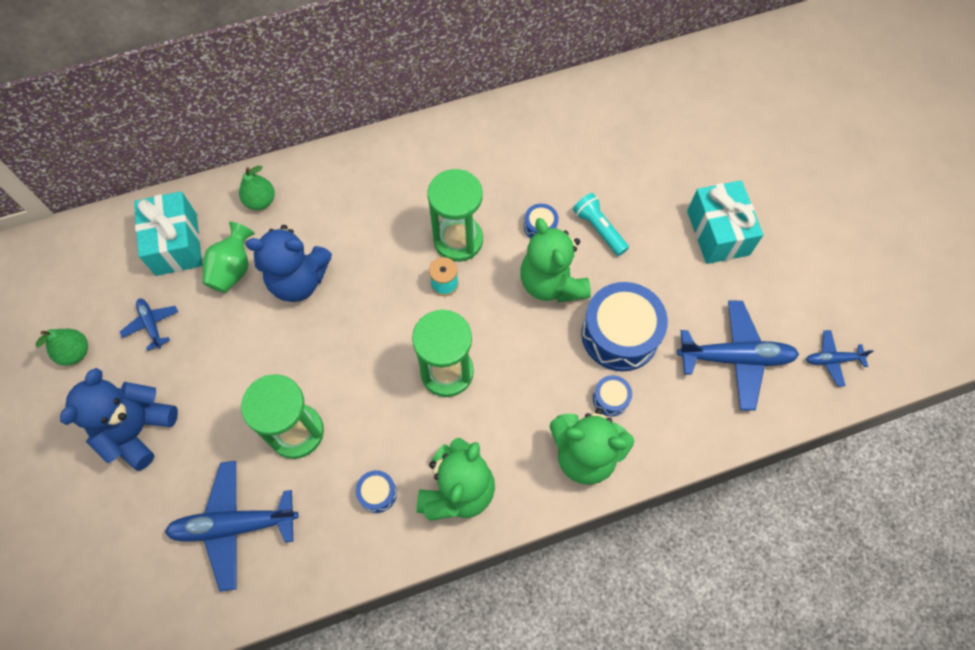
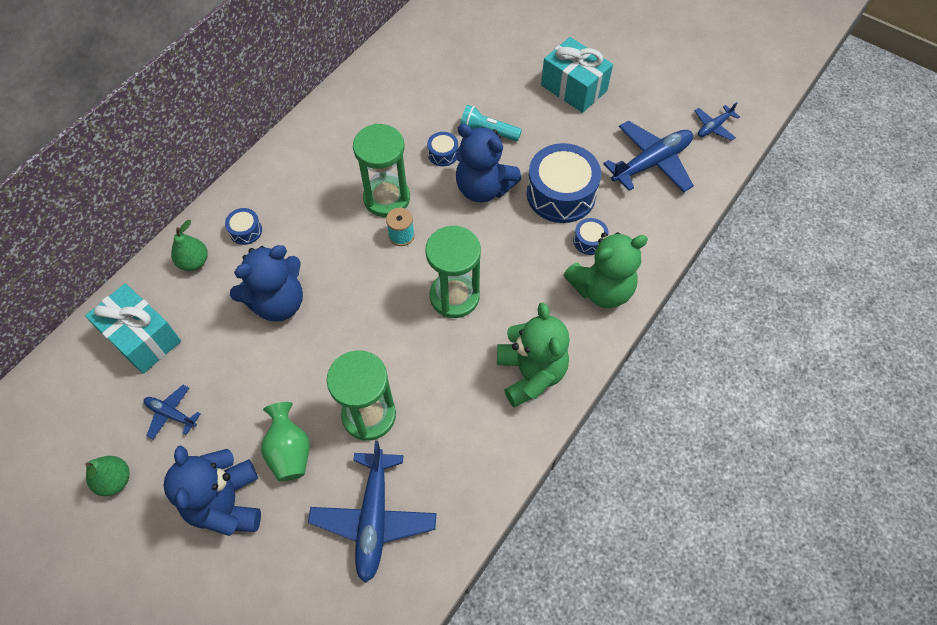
camera: 35 degrees left, 5 degrees down
blue plane [165,461,299,592] -> blue plane turned 45 degrees counterclockwise [308,441,436,583]
green vase [202,222,255,293] -> green vase moved to [261,402,310,481]
blue drum [356,470,397,513] -> blue drum moved to [225,208,262,245]
green teddy bear [520,218,591,303] -> blue teddy bear [455,124,521,203]

